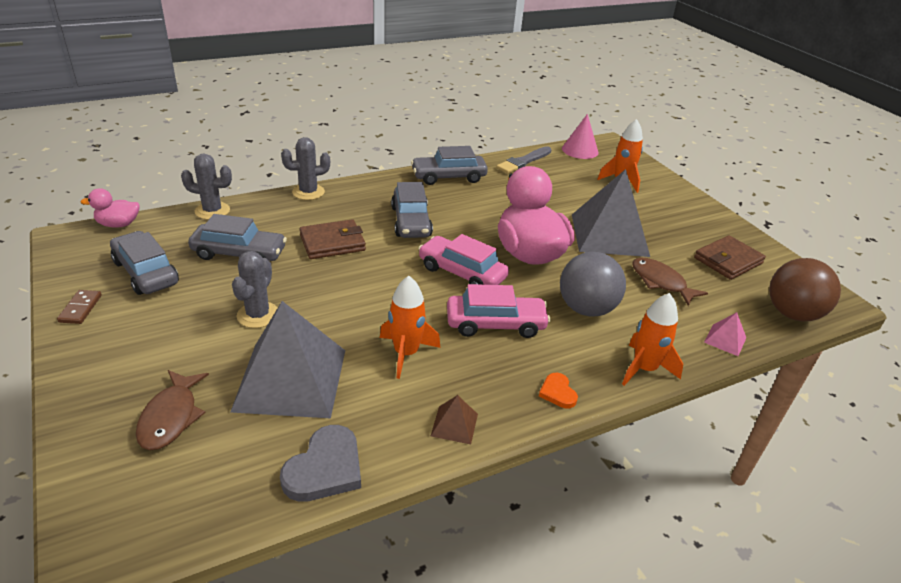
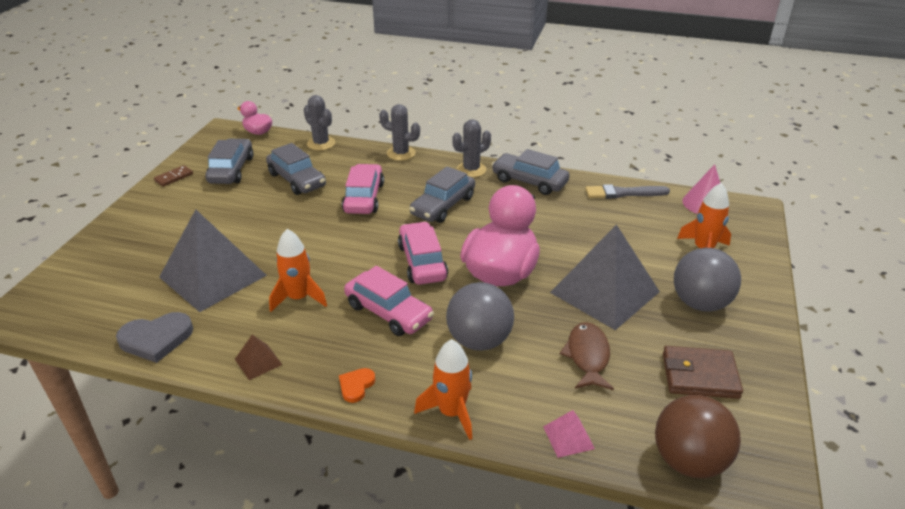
camera: 45 degrees right, 0 degrees up
brown fish [136,370,209,450] -> none
grey cactus [232,251,277,328] -> grey cactus moved to [452,119,491,177]
brown wallet [299,219,366,259] -> pink car [342,164,384,214]
none -> grey ball [674,248,741,312]

